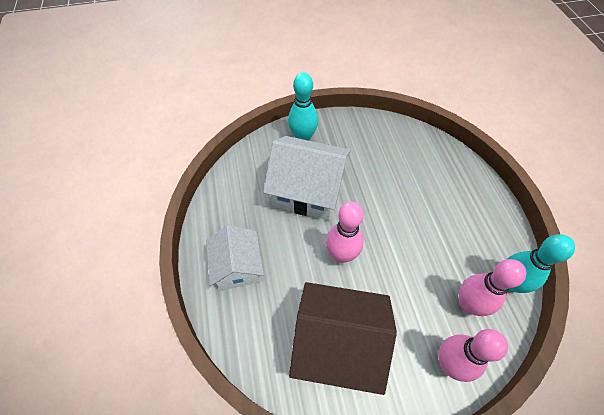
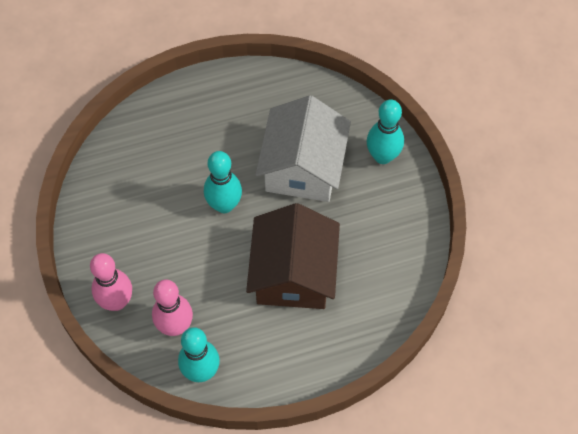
camera: 85 degrees right, 5 degrees up
white house [206,225,264,290] -> none
brown house [289,282,397,395] -> brown house moved to [246,203,340,309]
pink bowling pin [326,202,364,263] -> turquoise bowling pin [204,151,242,213]

